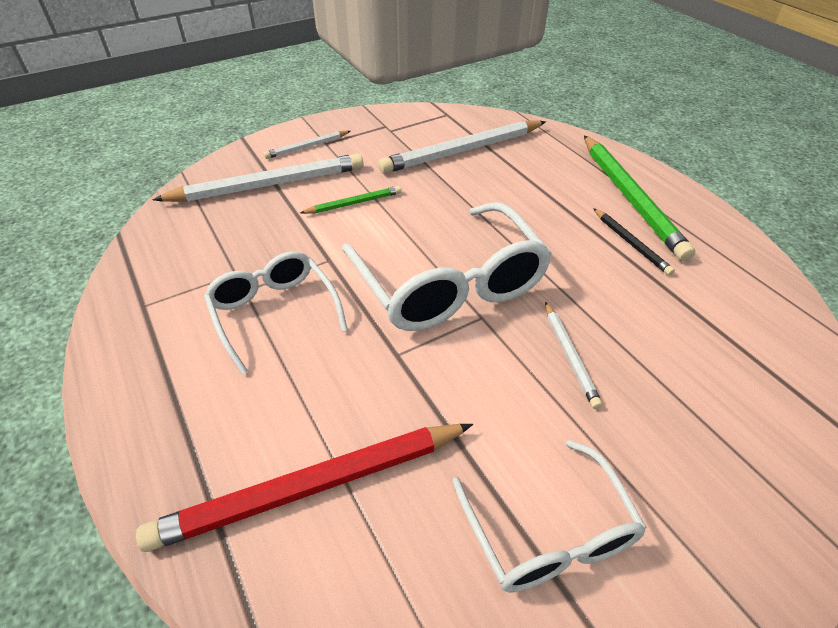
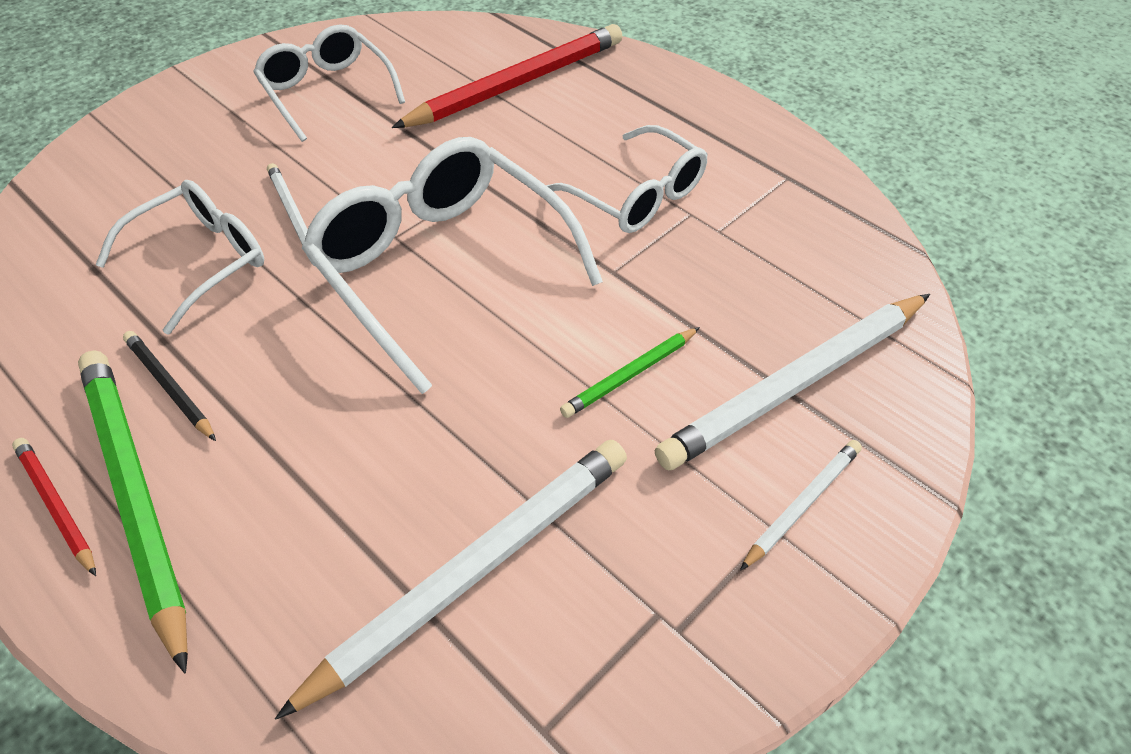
camera: 165 degrees right, 5 degrees up
none -> red pencil [12,438,96,576]
none -> white glasses [96,180,264,334]

